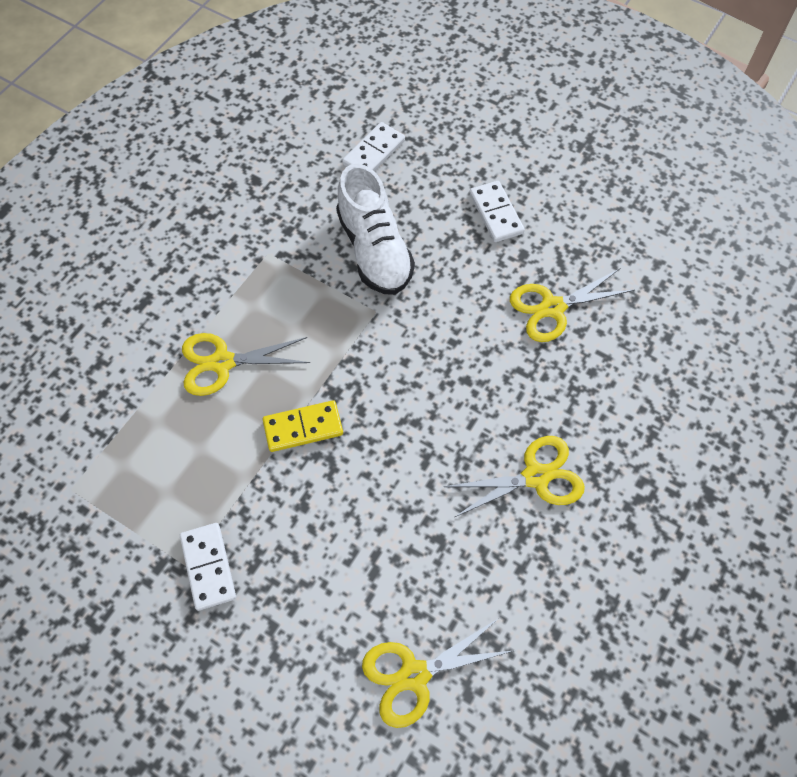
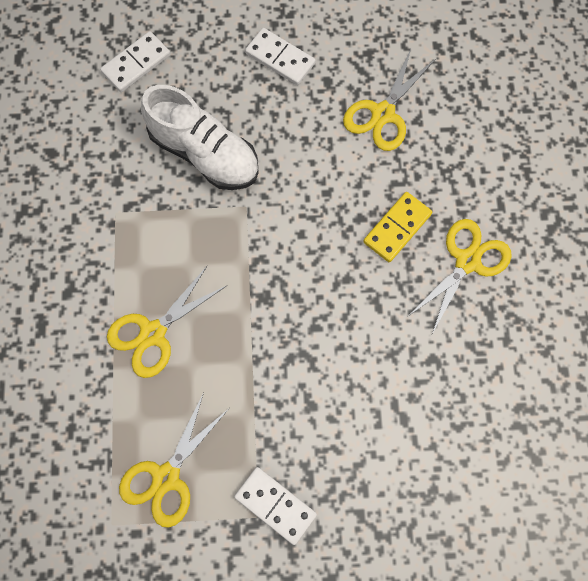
camera: 35 degrees left, 10 degrees up
yellow domino [263,400,343,452] -> yellow domino moved to [363,192,432,262]
white domino [342,122,405,171] -> white domino turned 45 degrees clockwise [100,31,171,92]
yellow scissors [362,618,515,728] -> yellow scissors moved to [119,392,229,528]

